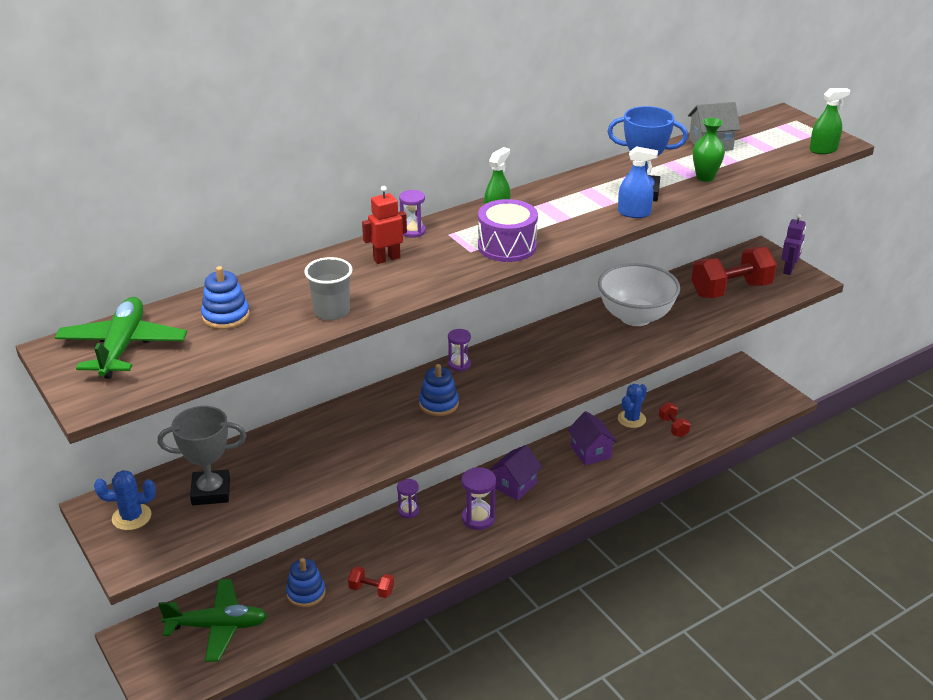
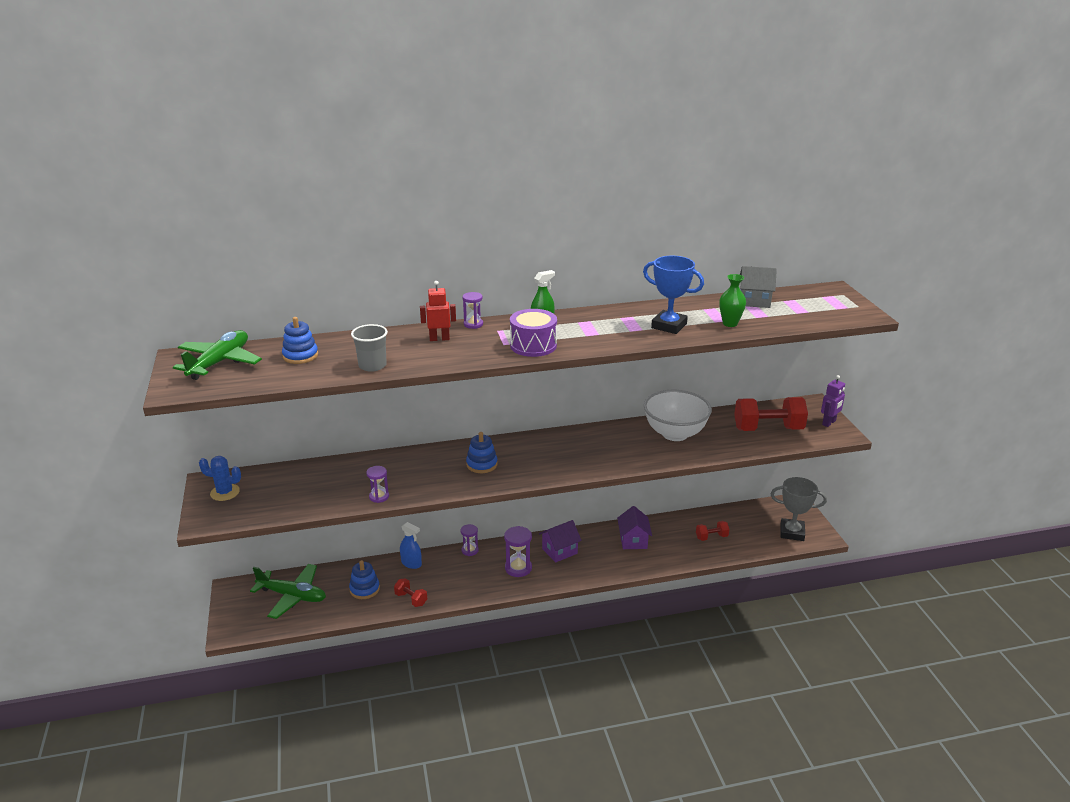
camera: 20 degrees right, 5 degrees down
grey trophy [158,406,246,505] -> grey trophy moved to [771,477,827,541]
purple hourglass [448,329,471,371] -> purple hourglass moved to [366,466,389,503]
blue spray bottle [618,146,658,218] -> blue spray bottle moved to [400,522,422,569]
blue cactus [618,384,647,428] -> none
red dumbbell [659,402,690,437] -> red dumbbell turned 75 degrees clockwise [696,521,730,541]
green spray bottle [810,88,850,154] -> none

